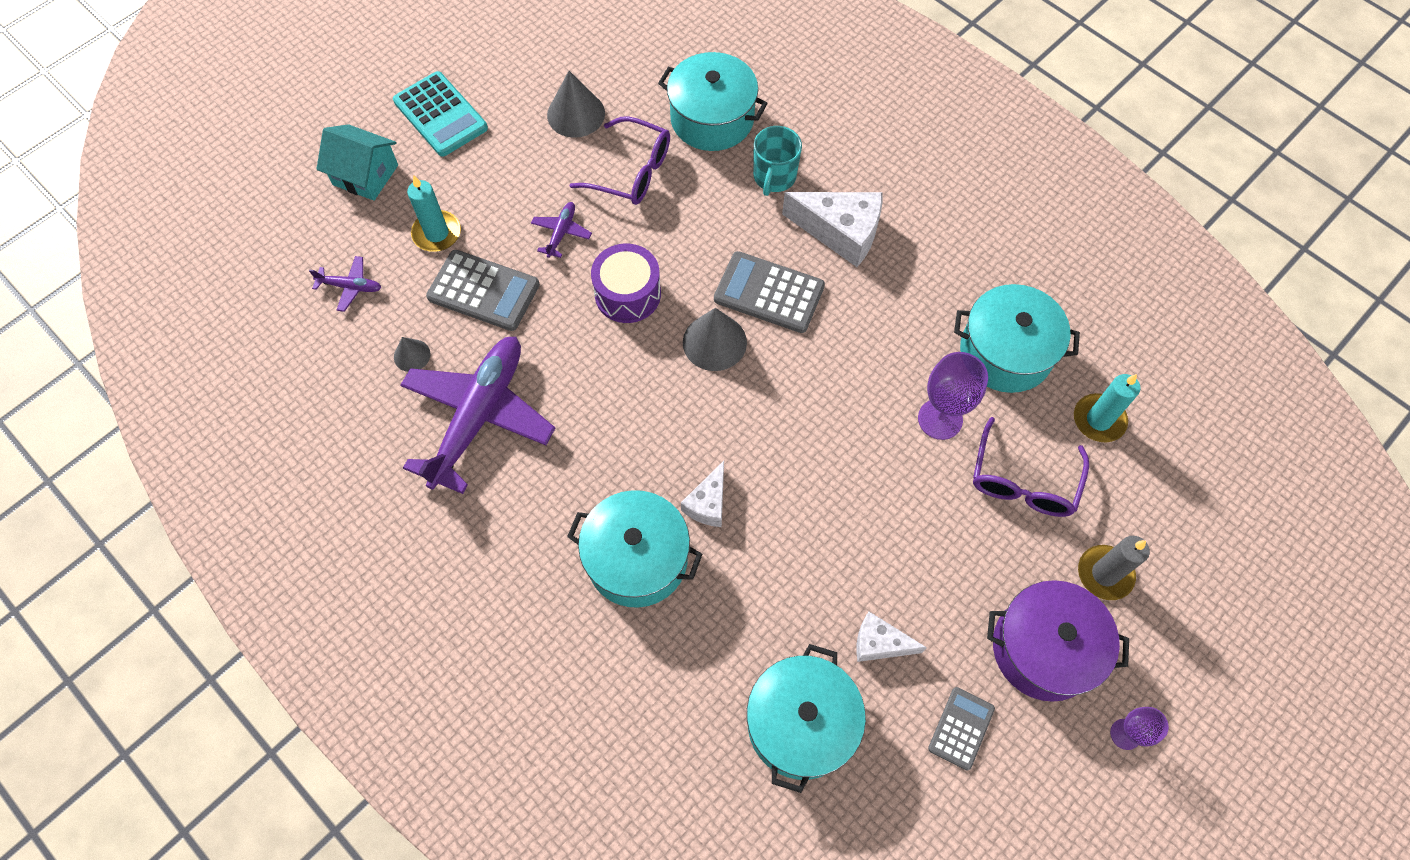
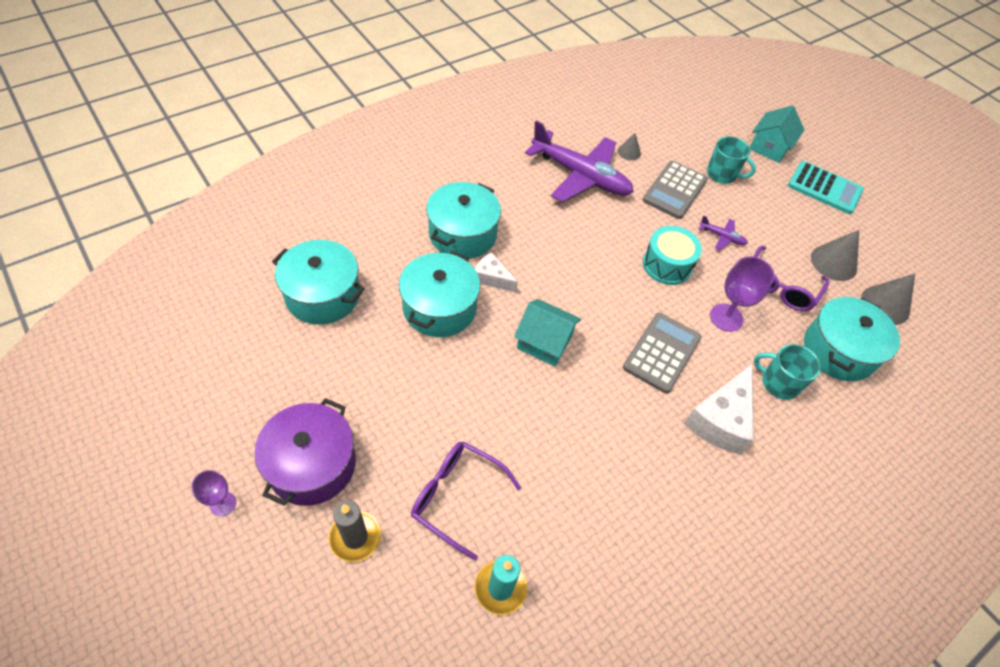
camera: 95 degrees right, 10 degrees down
purple plane [309,256,382,312] -> none
turquoise calculator [393,71,488,157] -> turquoise calculator turned 120 degrees counterclockwise [788,161,864,214]
turquoise candle [407,176,461,252] -> turquoise mug [707,136,756,184]
purple drum [591,244,661,323] -> turquoise drum [643,226,702,285]
grey cone [683,308,747,371] -> grey cone moved to [861,274,915,325]
white cheese [856,611,927,662] -> none
purple goblet [918,352,988,440] -> purple goblet moved to [710,256,775,332]
grey calculator [928,687,995,771] -> none
turquoise pot [954,284,1080,393] -> turquoise pot moved to [399,251,480,337]
none -> turquoise house [514,299,581,367]

